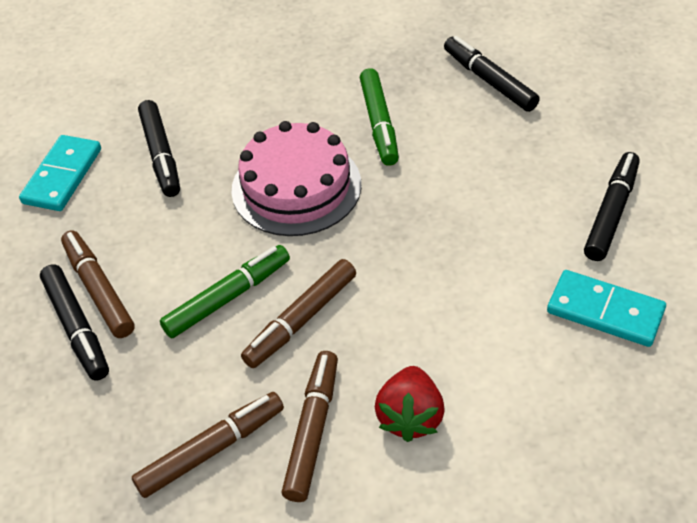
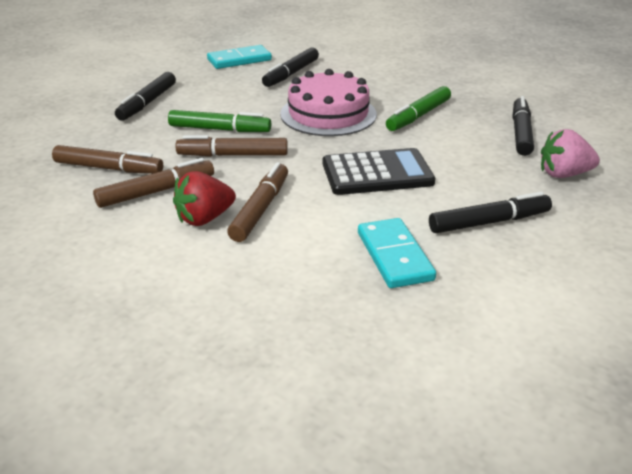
camera: 45 degrees right, 15 degrees down
brown marker [61,230,135,338] -> brown marker moved to [227,162,288,242]
none -> black calculator [323,148,436,195]
none -> pink strawberry [541,129,600,178]

